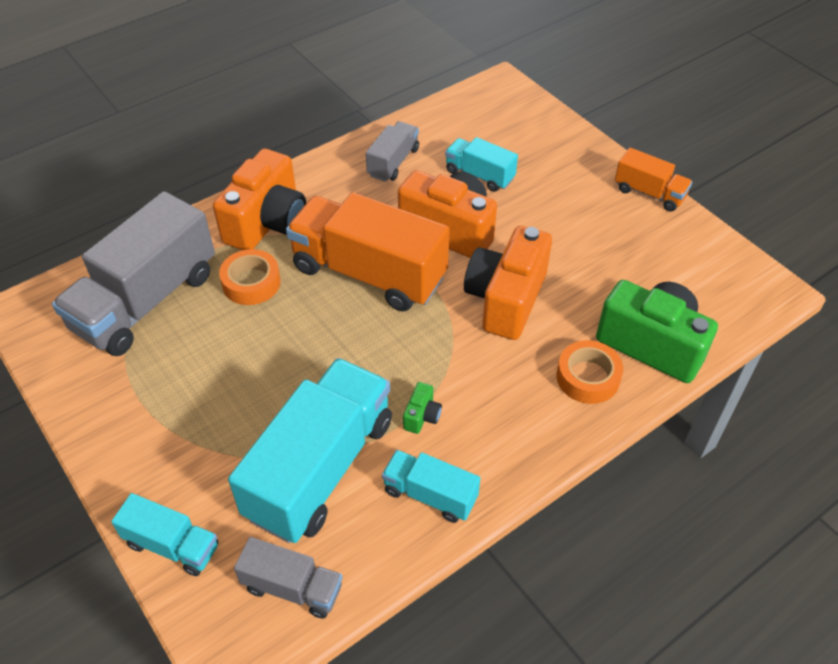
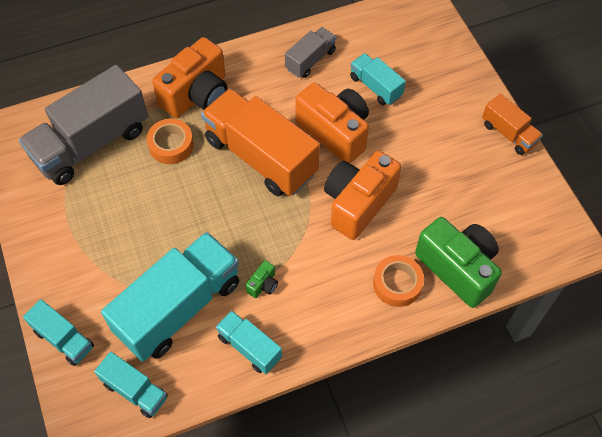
camera: 15 degrees right, 10 degrees up
grey truck [234,537,343,619] -> turquoise truck [94,352,168,418]

